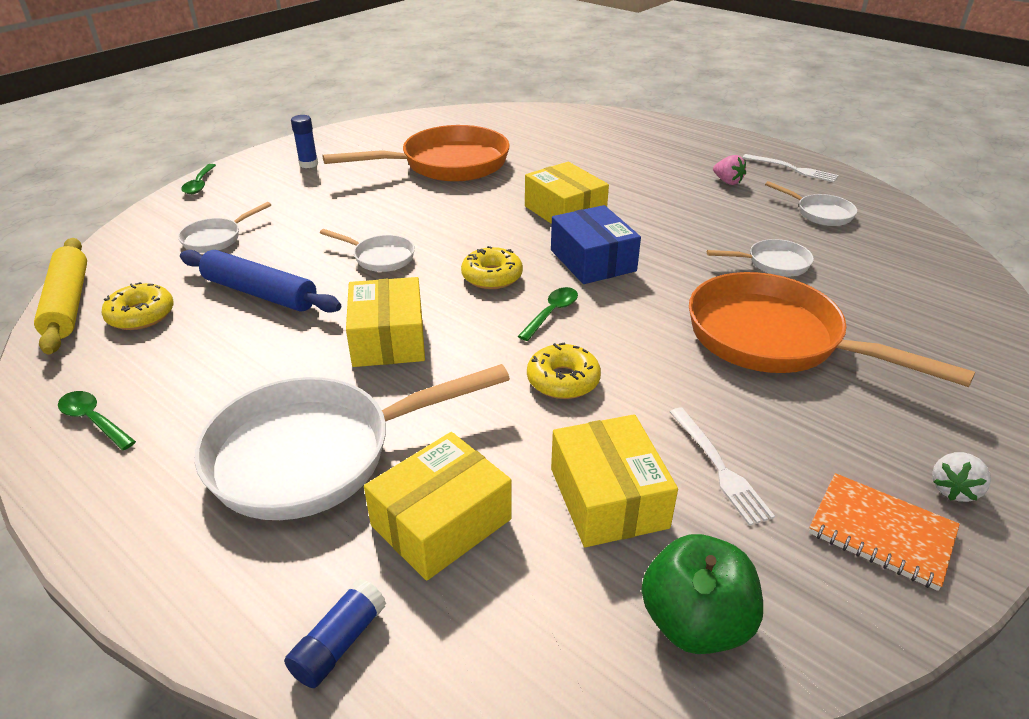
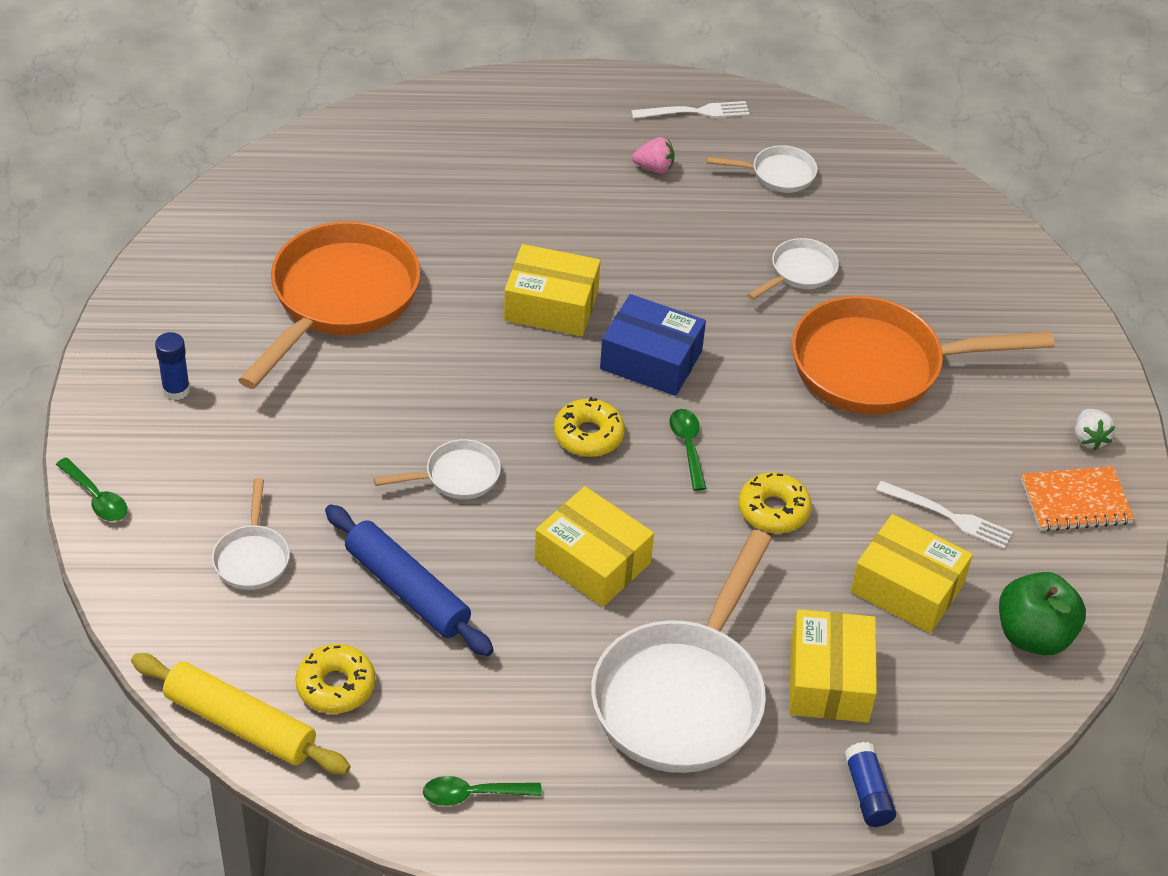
camera: 45 degrees left, 10 degrees up
blue rolling pin [180,250,341,313] -> blue rolling pin turned 60 degrees clockwise [325,505,494,656]

